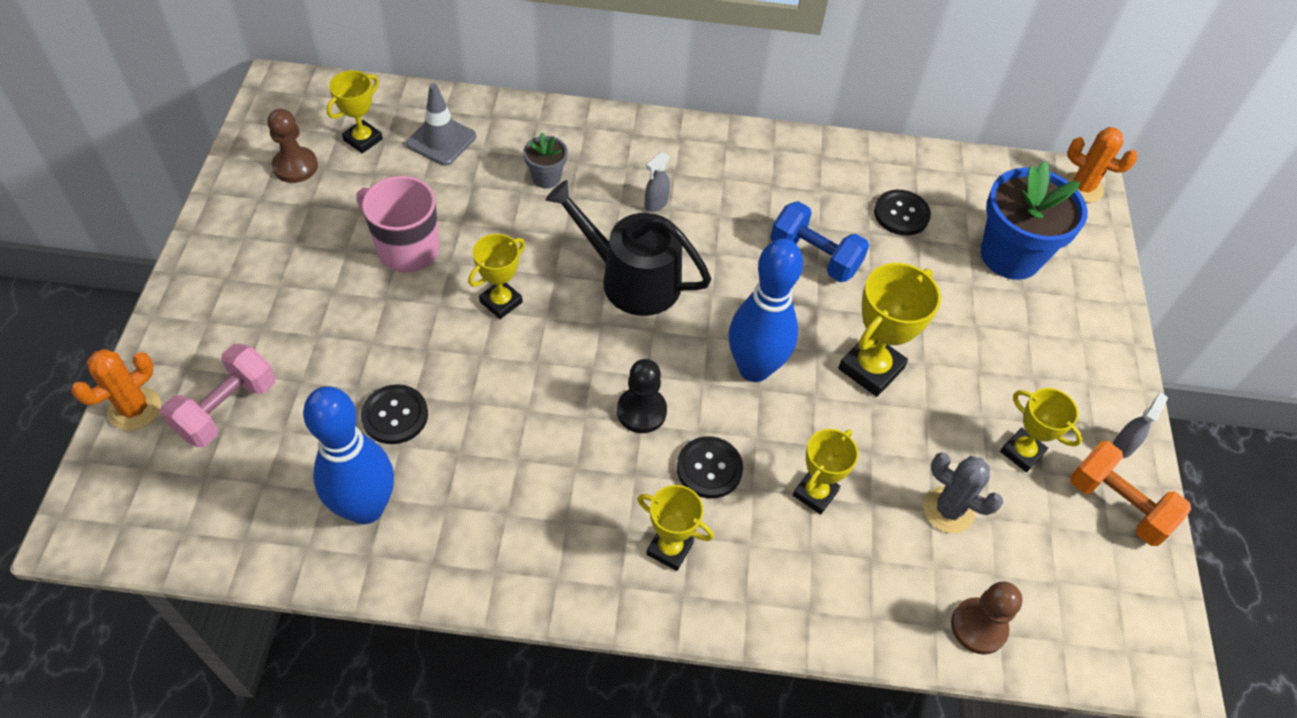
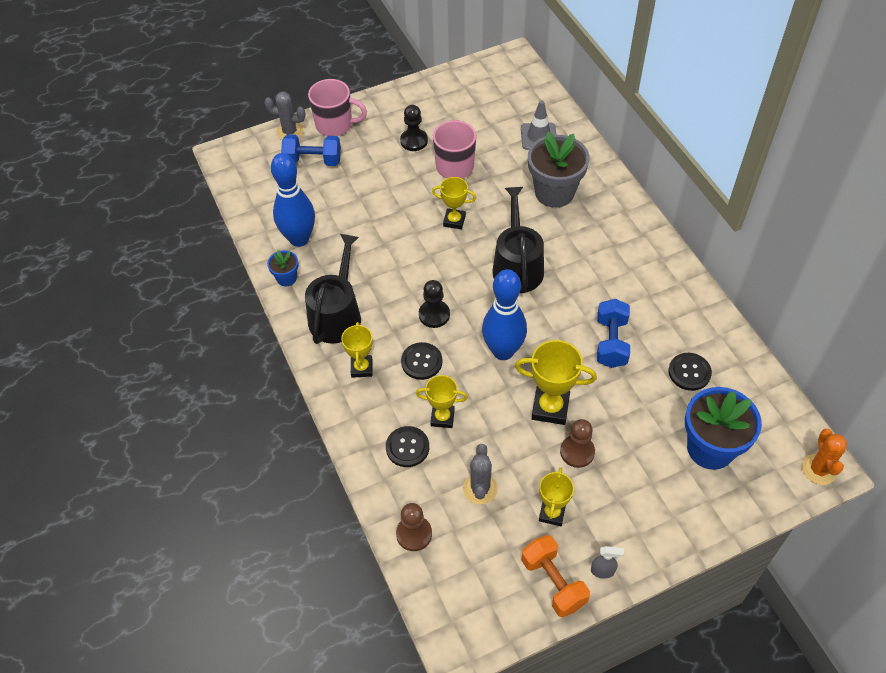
camera: 65 degrees right, 0 degrees up
orange cactus [71,349,161,431] -> grey cactus [264,91,306,140]
pink dumbbell [161,344,276,447] -> blue dumbbell [281,134,341,166]
brown pawn [267,109,318,183] -> brown pawn moved to [560,419,595,468]
yellow trophy [326,70,383,154] -> none
black button [361,384,428,444] -> black button moved to [386,426,429,467]
grey flower pot [524,133,568,188] -> grey flower pot [528,132,590,208], size x2.07
grey spray bottle [645,152,670,212] -> none
orange dumbbell [1070,441,1191,546] -> orange dumbbell turned 45 degrees counterclockwise [521,535,590,617]
none -> blue flower pot [267,250,299,286]
none -> black watering can [305,234,361,344]
none -> pink mug [308,79,367,136]
none -> black pawn [400,105,428,151]

